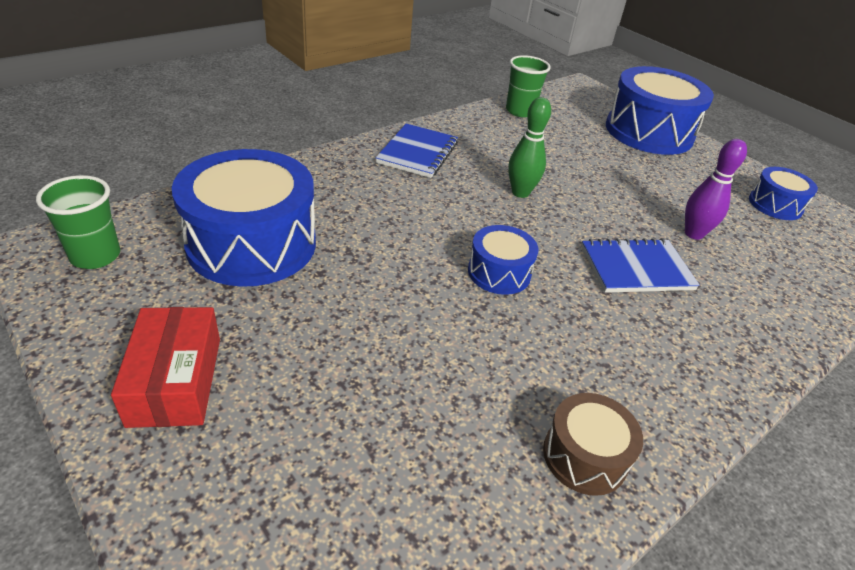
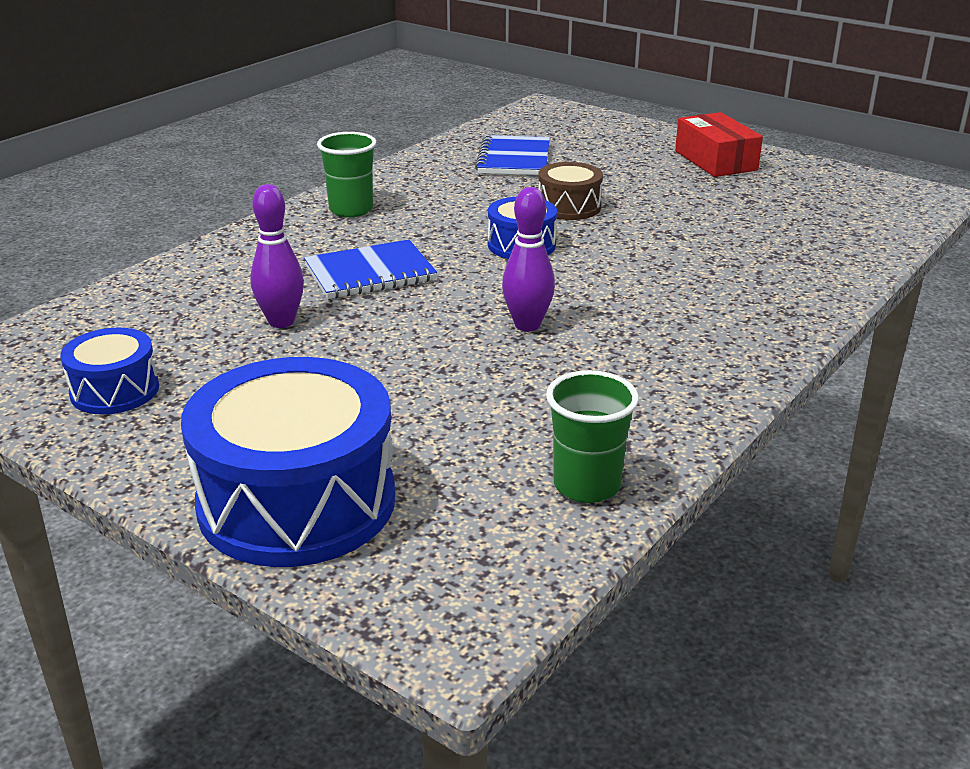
camera: 170 degrees right, 10 degrees down
green cup [36,175,120,269] -> green cup moved to [317,132,376,217]
blue drum [172,149,316,287] -> none
blue notebook [376,124,458,178] -> blue notebook moved to [475,135,550,175]
green bowling pin [508,97,551,198] -> purple bowling pin [502,187,555,331]
brown drum [543,393,643,496] -> brown drum moved to [538,162,603,220]

